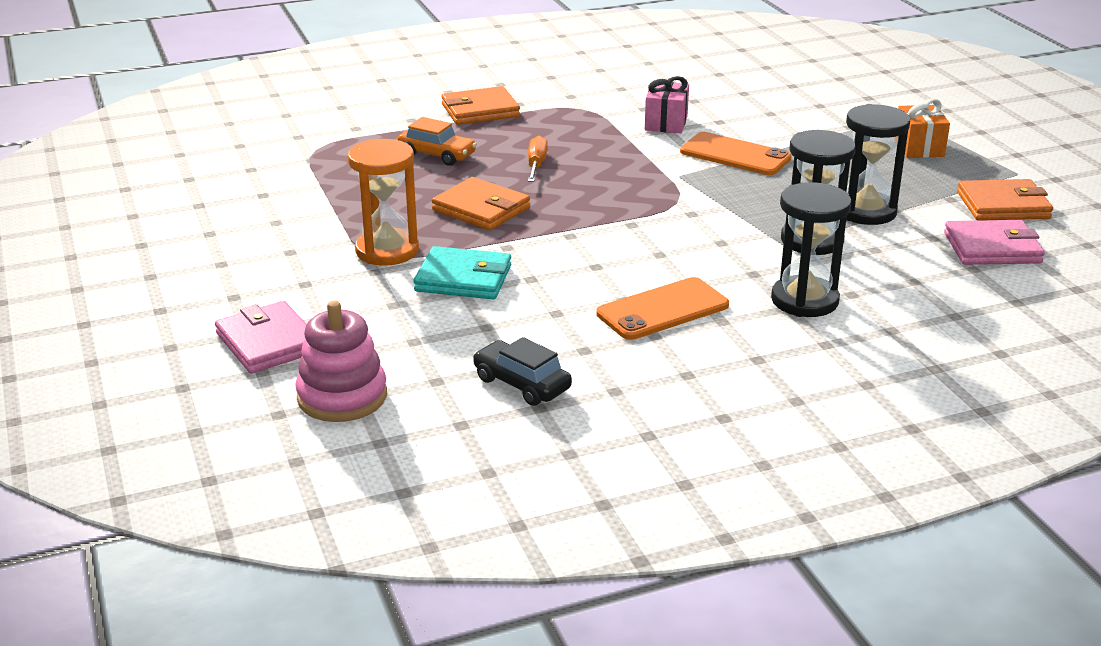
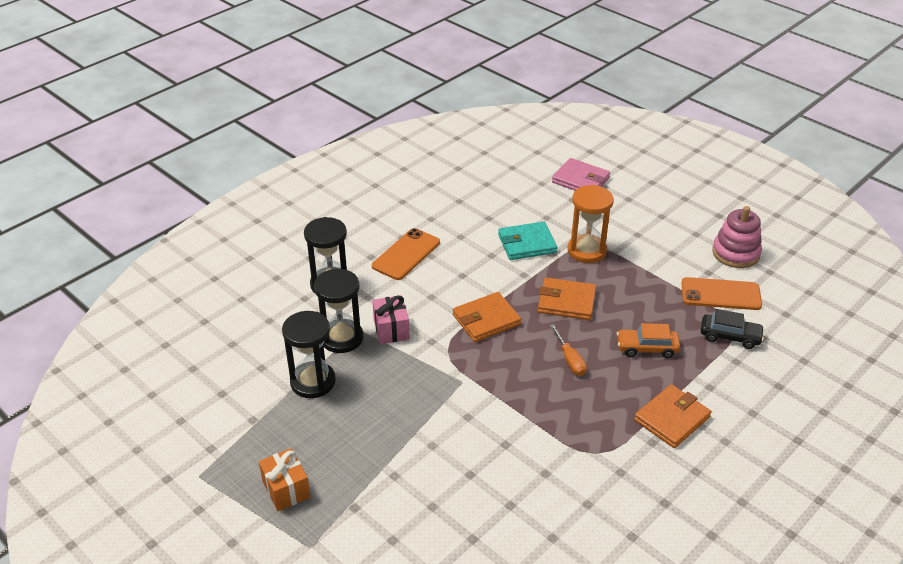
camera: 155 degrees right, 10 degrees up
pink stacking toy [295,300,387,422] -> pink stacking toy moved to [712,206,762,268]
black car [473,337,572,406] -> black car moved to [701,309,765,349]
pink gift [645,76,689,133] -> pink gift moved to [372,295,410,344]
orange phone [680,132,792,175] -> orange phone moved to [681,277,762,310]
pink wallet [944,220,1045,265] -> none
orange wallet [957,179,1053,221] -> orange wallet moved to [453,292,521,342]

